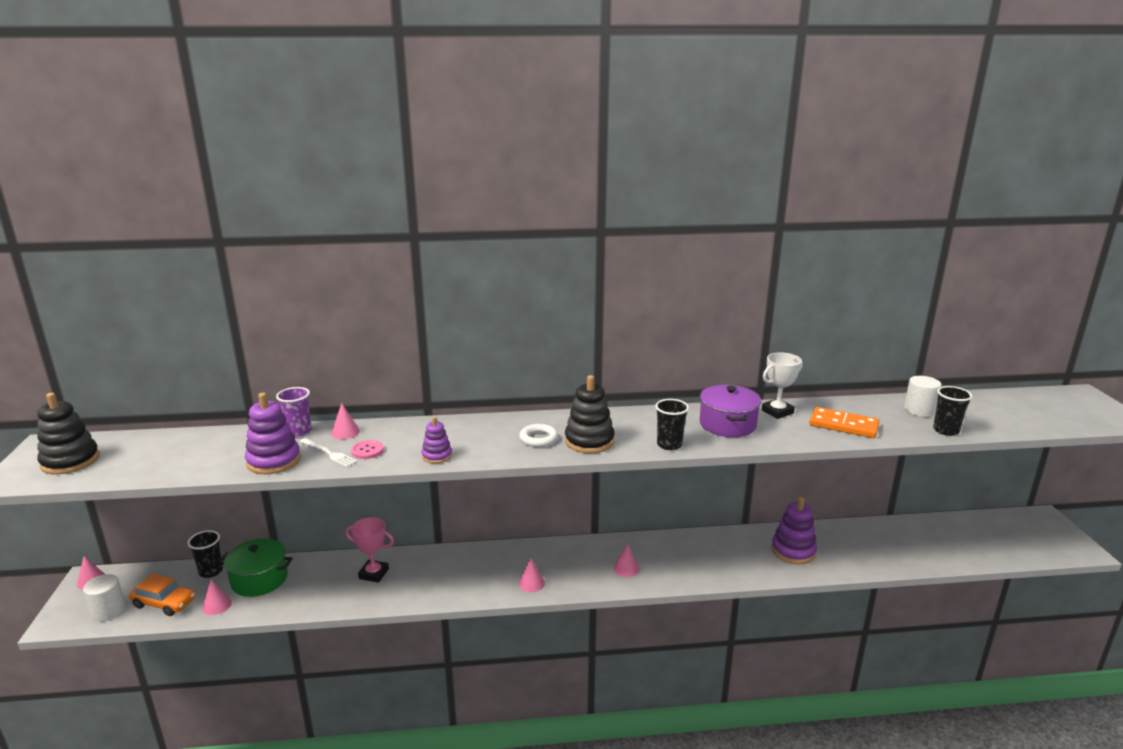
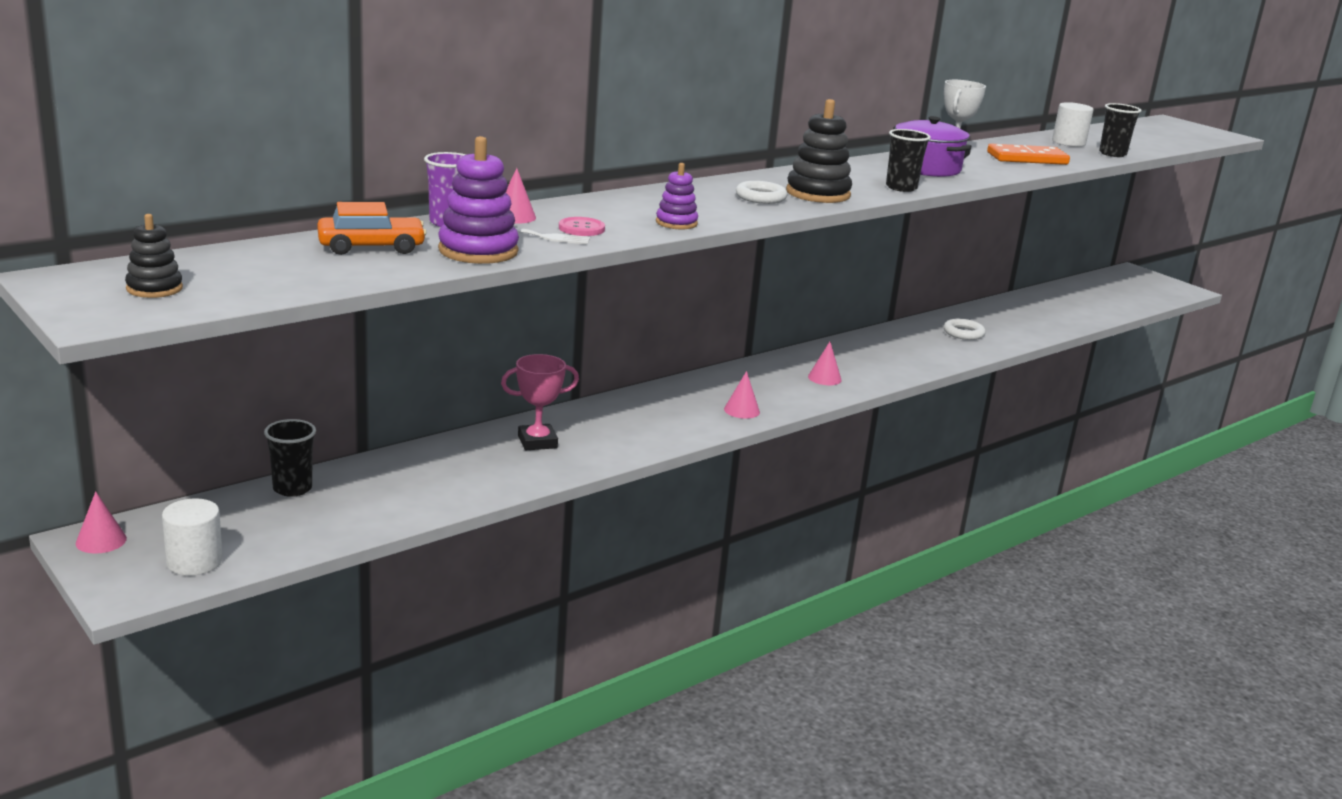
camera: 35 degrees left, 0 degrees up
black stacking toy [37,393,99,475] -> black stacking toy [125,214,183,298], size x0.59
orange car [129,573,195,616] -> orange car moved to [317,202,427,255]
pink cone [202,580,232,615] -> none
green pot [219,538,293,597] -> none
purple stacking toy [771,497,817,564] -> white ring [944,319,986,340]

